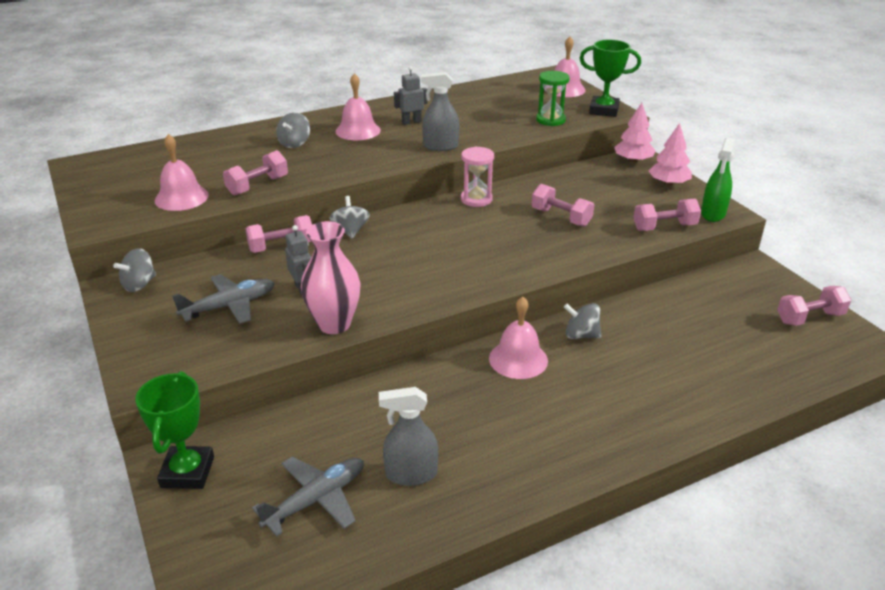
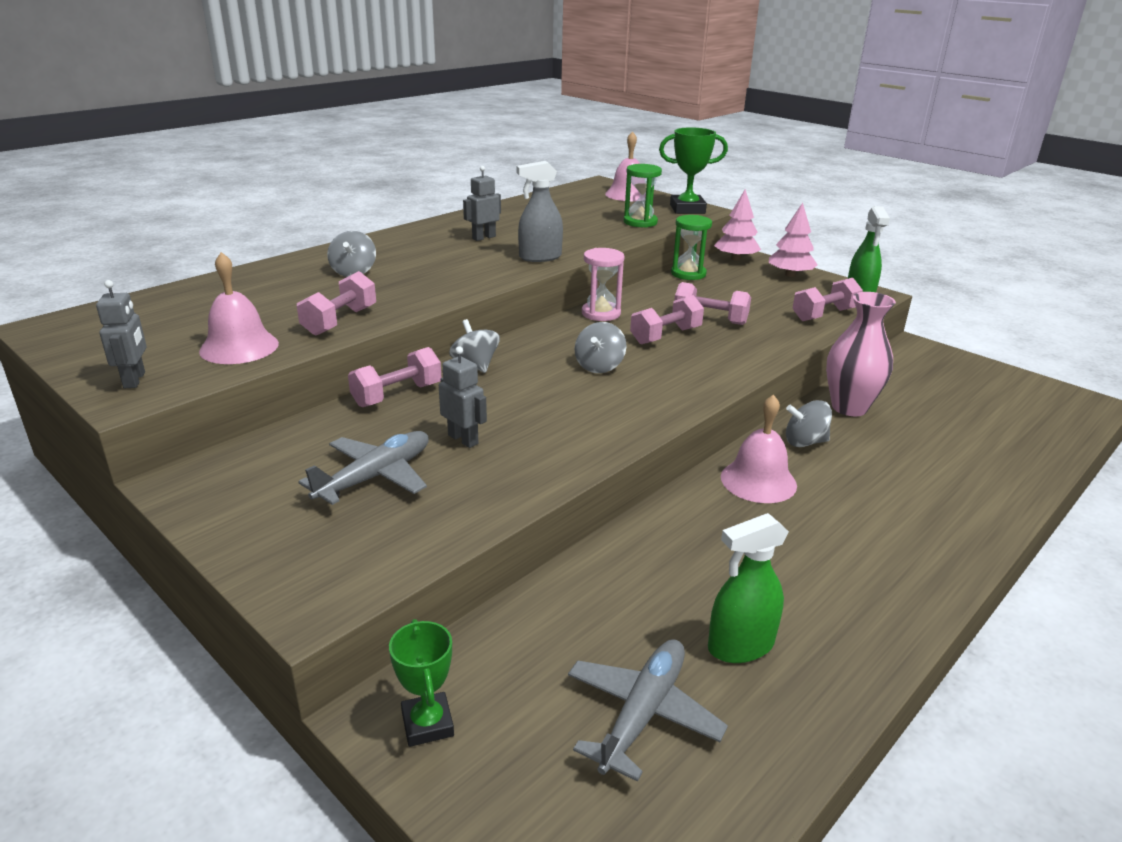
camera: 20 degrees left, 5 degrees down
grey spinning top [113,248,156,292] -> grey spinning top moved to [574,322,626,373]
green trophy [135,371,214,489] -> green trophy [389,619,454,747], size x0.66
pink vase [301,221,361,334] -> pink vase moved to [826,292,896,416]
pink bell [335,73,381,140] -> none
grey spray bottle [379,387,438,486] -> green spray bottle [708,513,789,663]
pink dumbbell [777,286,851,326] -> pink dumbbell moved to [630,295,704,344]
none -> grey robot [96,280,147,389]
none -> green hourglass [671,215,712,280]

